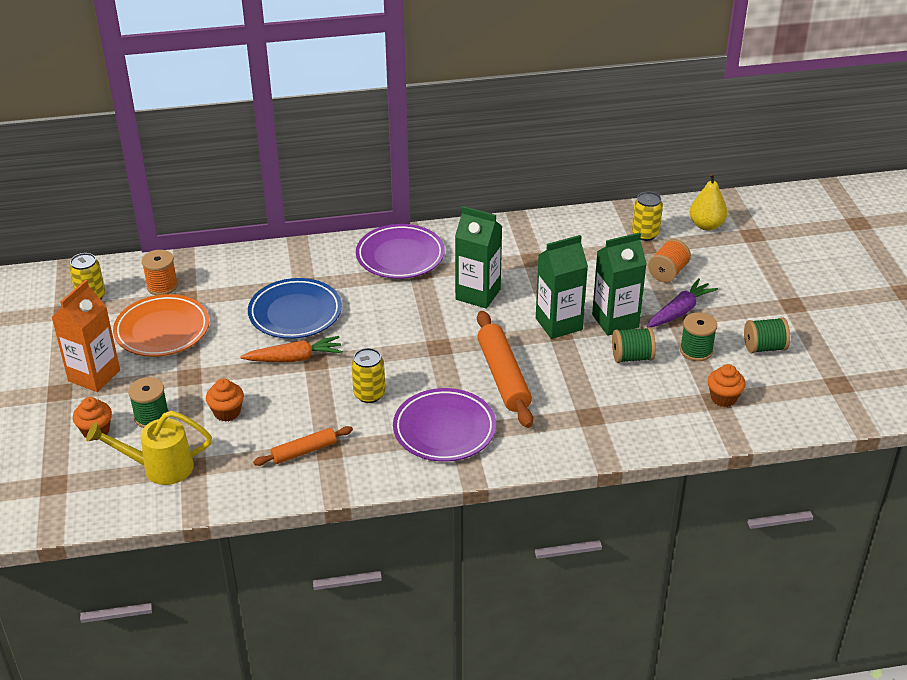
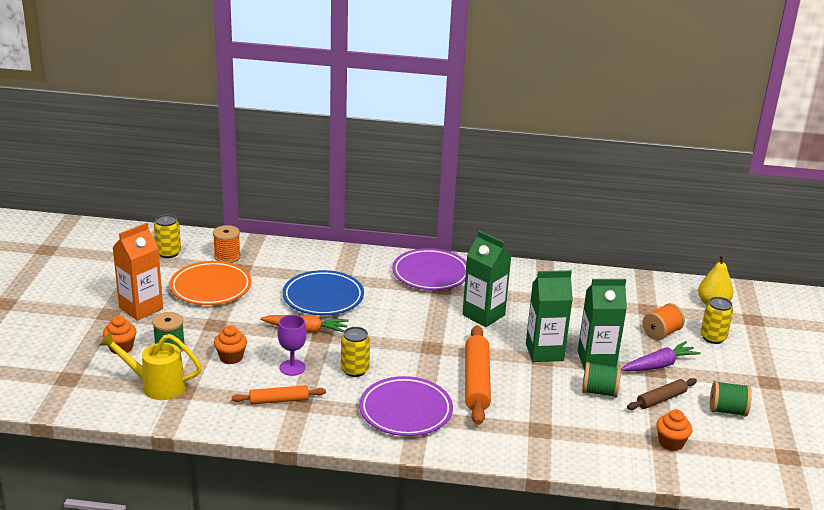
camera: 15 degrees right, 10 degrees down
yellow can [632,192,663,241] -> yellow can moved to [700,297,733,344]
green spool [680,312,717,361] -> brown rolling pin [627,378,697,410]
none -> purple goblet [278,315,307,376]

